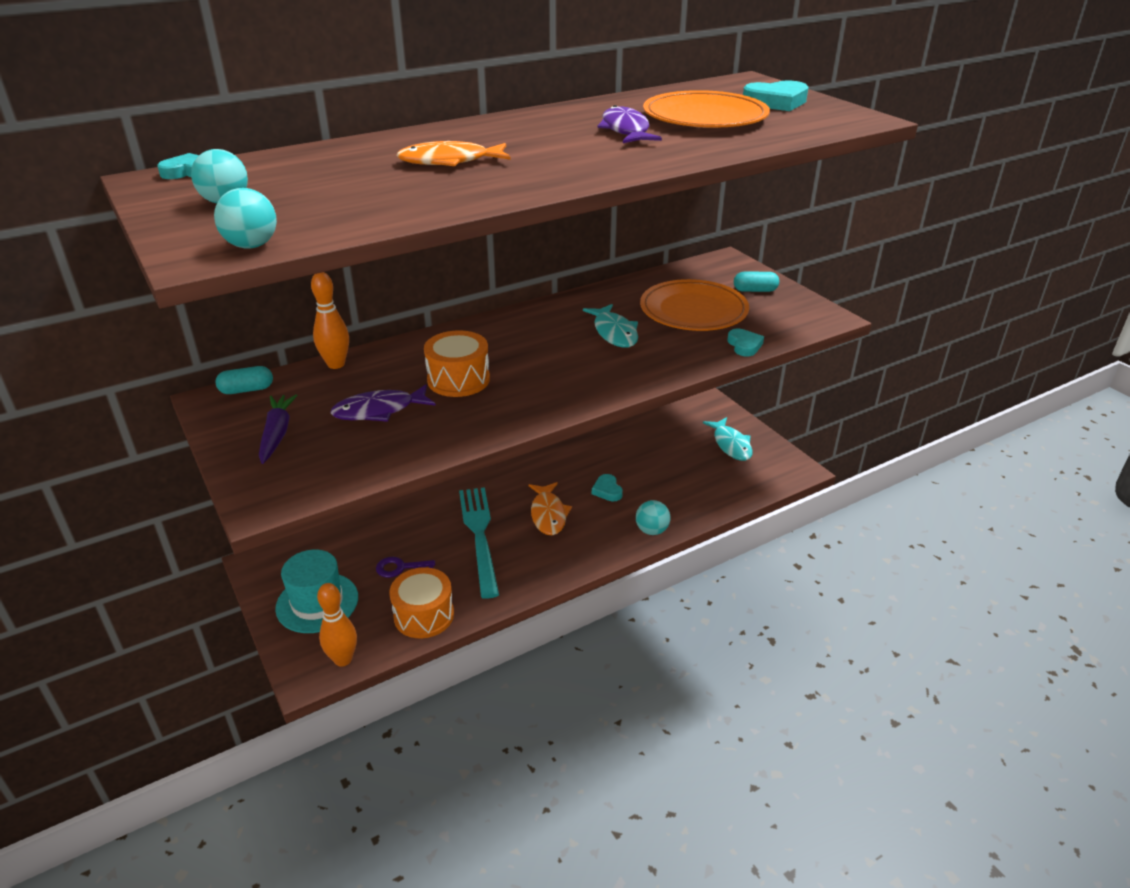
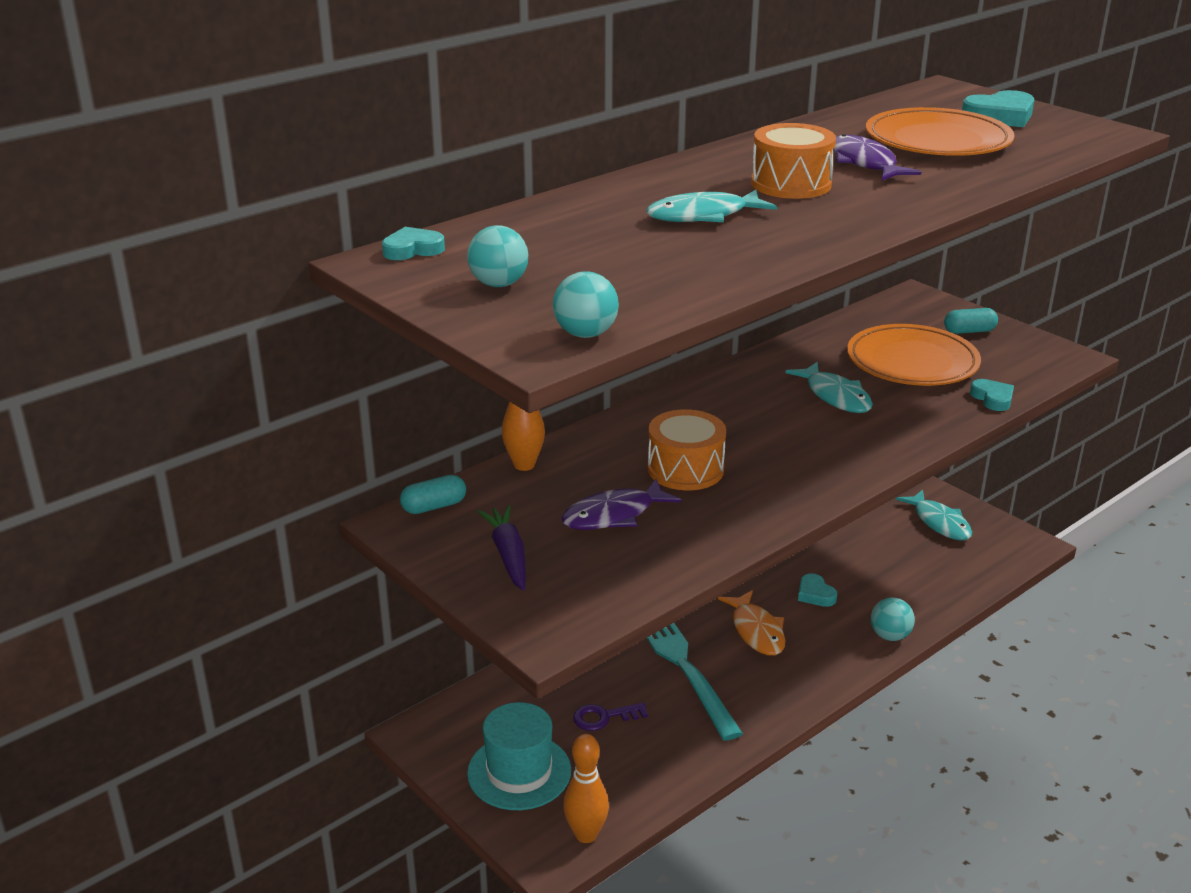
camera: 10 degrees left, 5 degrees down
orange drum [390,567,454,638] -> orange drum moved to [751,123,836,199]
orange fish [396,141,511,166] -> turquoise fish [646,190,777,222]

